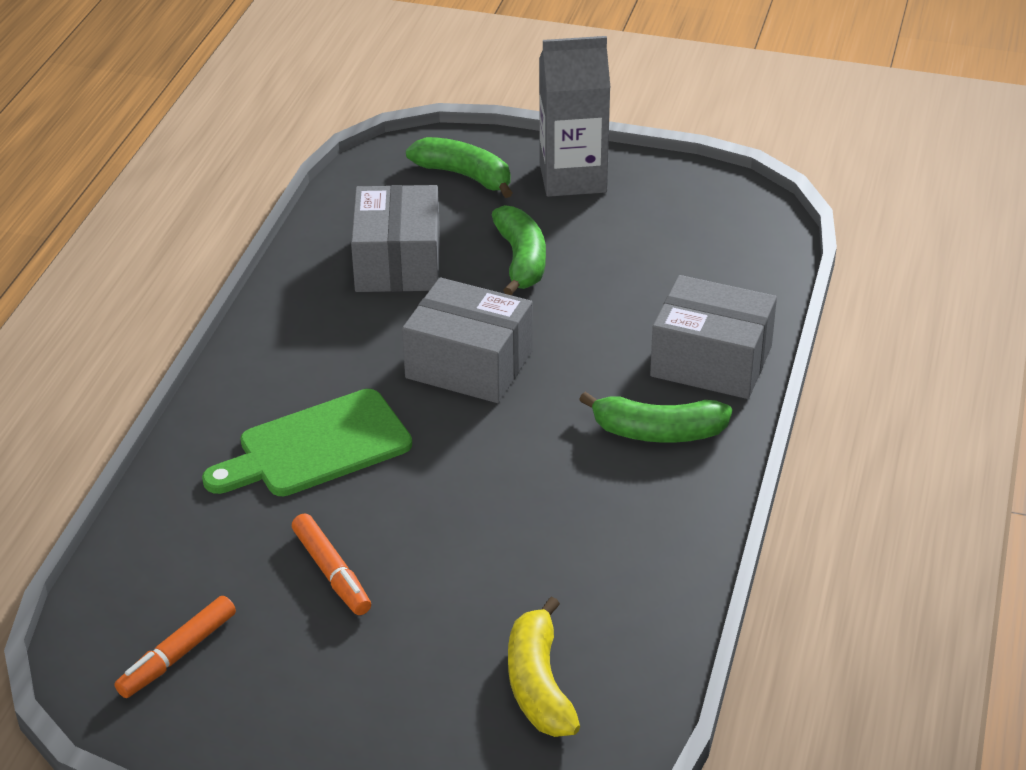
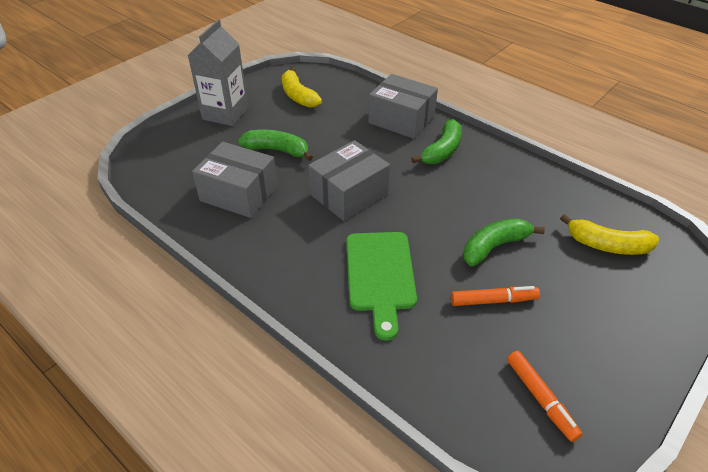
camera: 65 degrees left, 5 degrees up
green banana [406,137,513,198] -> green banana moved to [463,218,545,266]
grey box [650,275,777,399] -> grey box turned 75 degrees clockwise [368,74,438,139]
none -> yellow banana [282,67,322,108]

